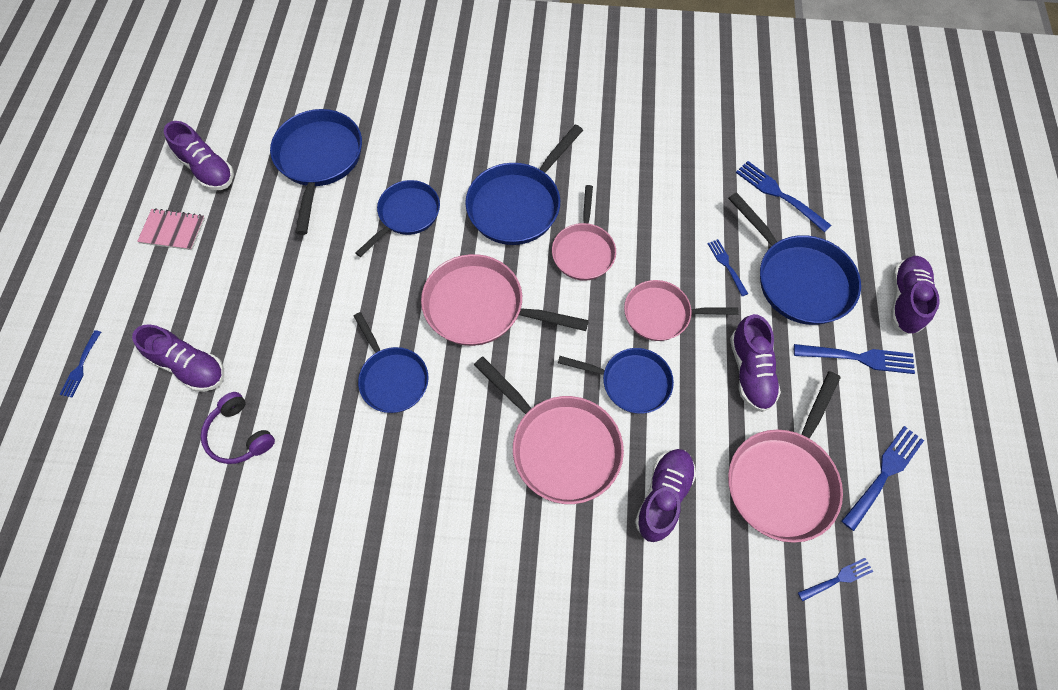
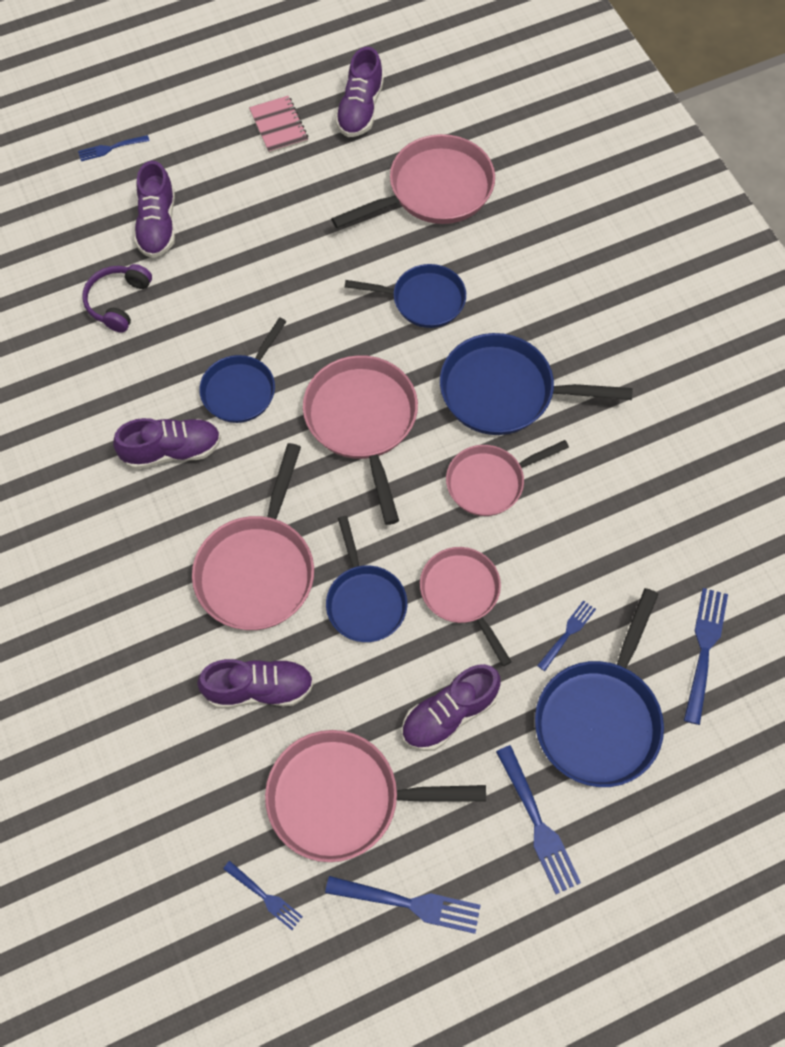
camera: 60 degrees right, 0 degrees up
blue pan [270,109,362,235] -> pink pan [331,134,495,228]
purple shoe [891,256,940,334] -> purple shoe moved to [113,418,221,470]

